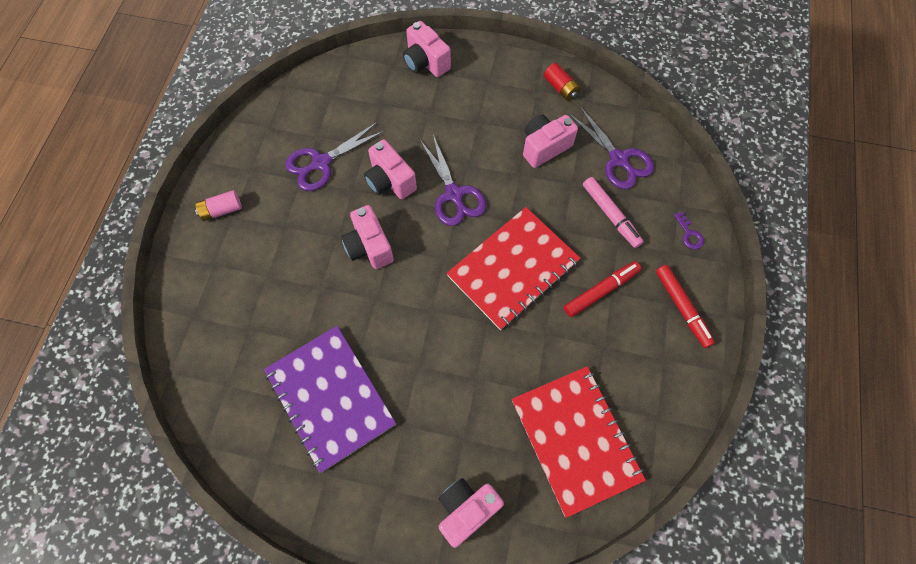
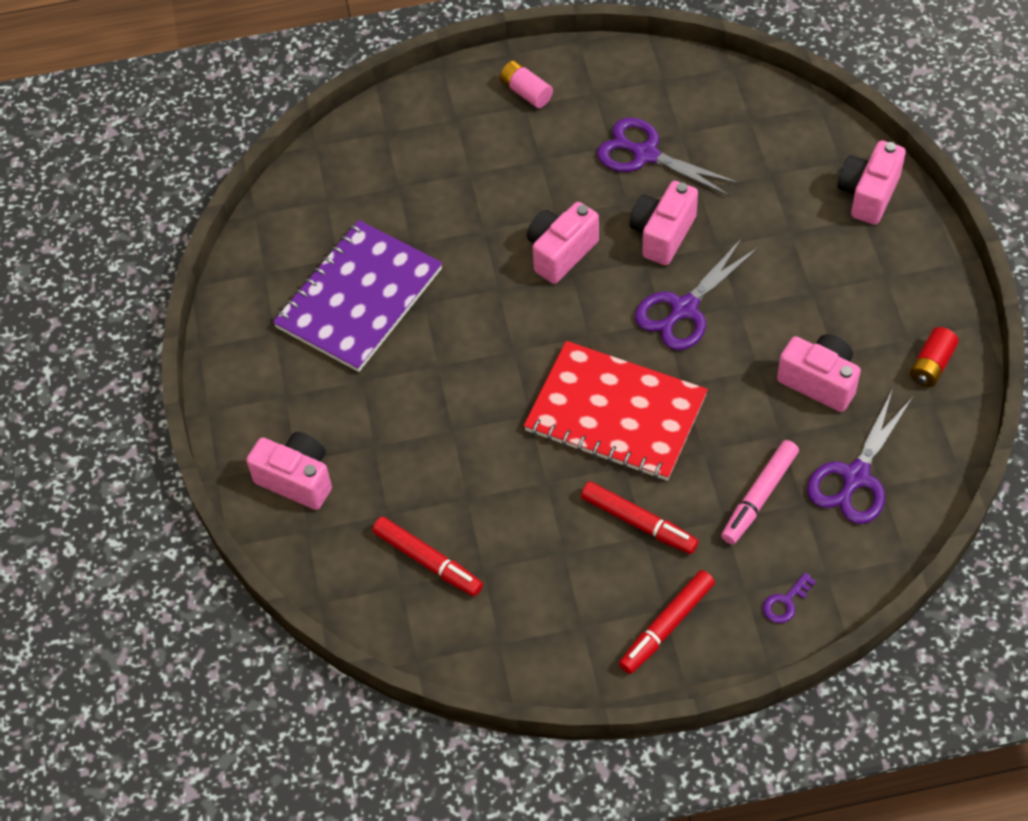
camera: 70 degrees right, 10 degrees down
red notebook [512,366,646,518] -> red marker [372,517,483,596]

